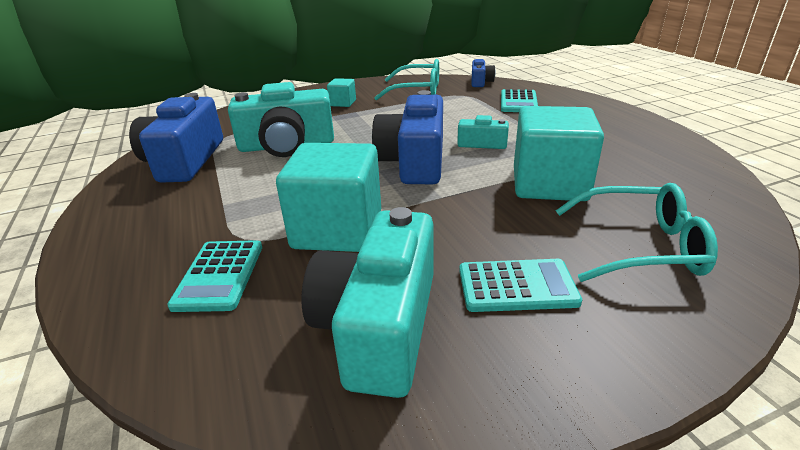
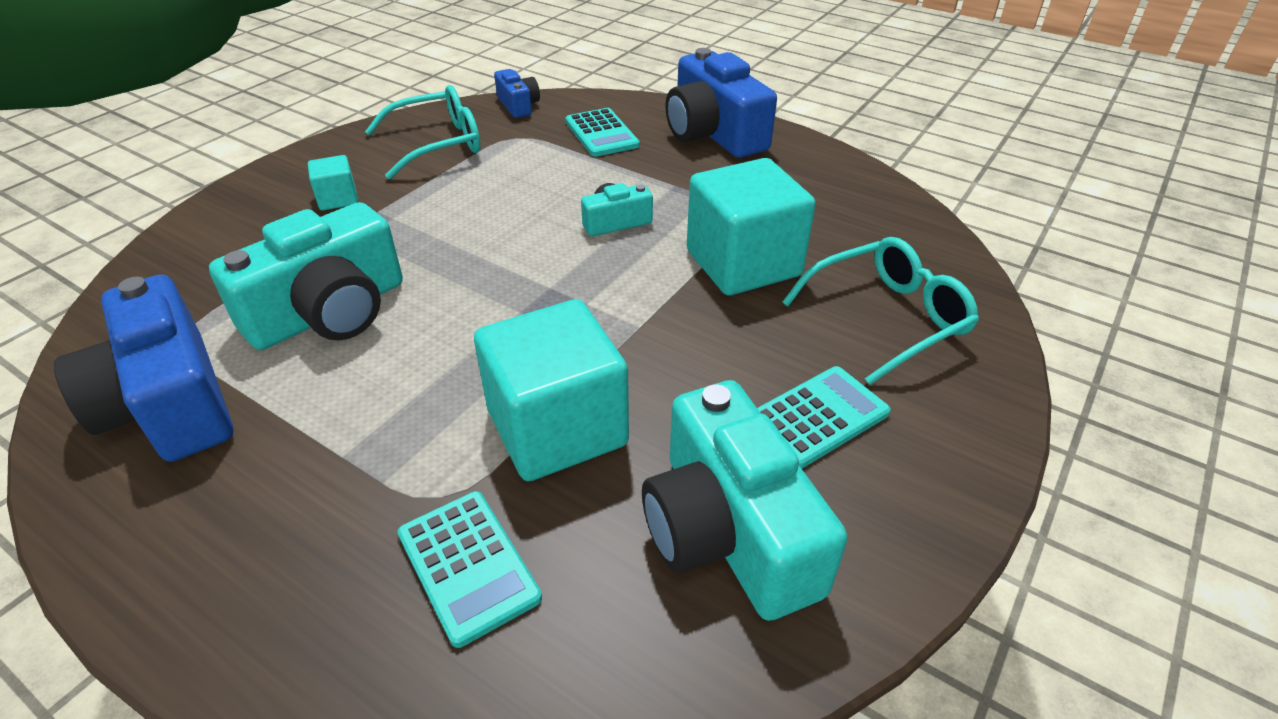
camera: 35 degrees left, 10 degrees up
blue camera [372,90,443,184] -> blue camera moved to [666,48,777,158]

